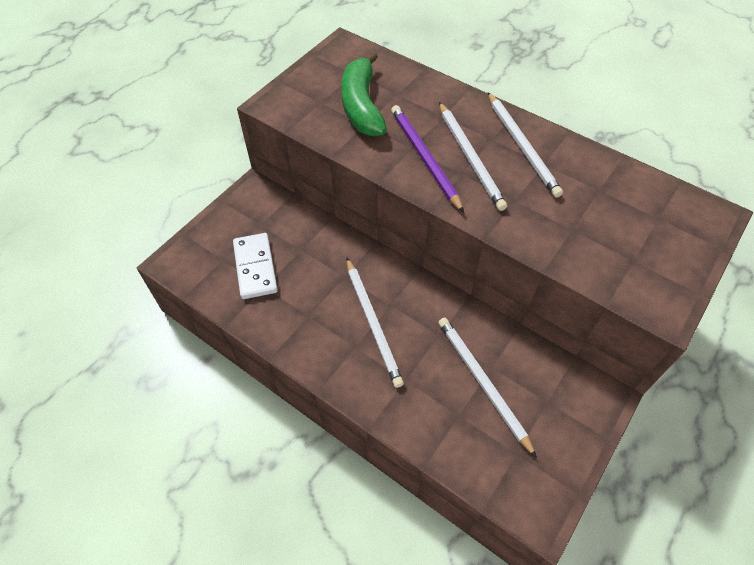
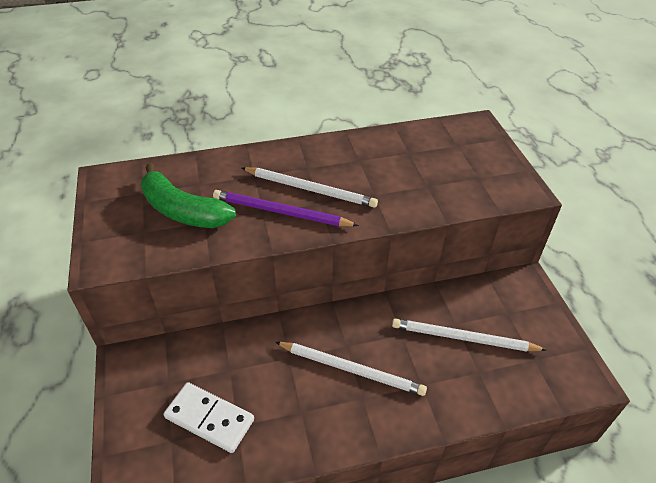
camera: 50 degrees left, 10 degrees down
white pencil [488,92,563,198] -> none

